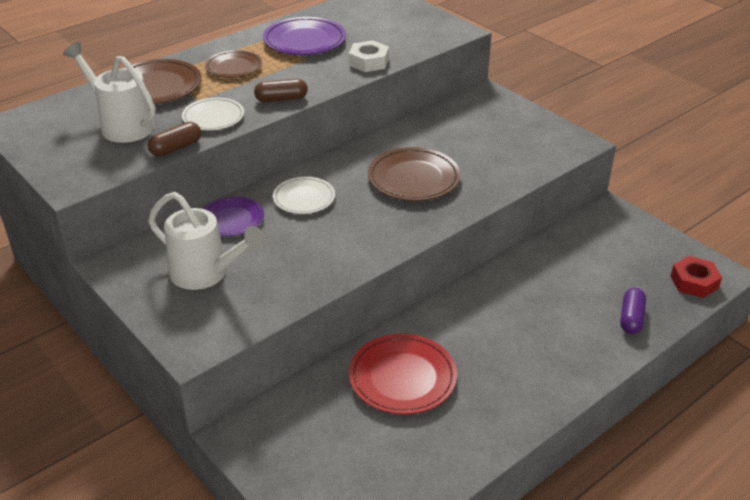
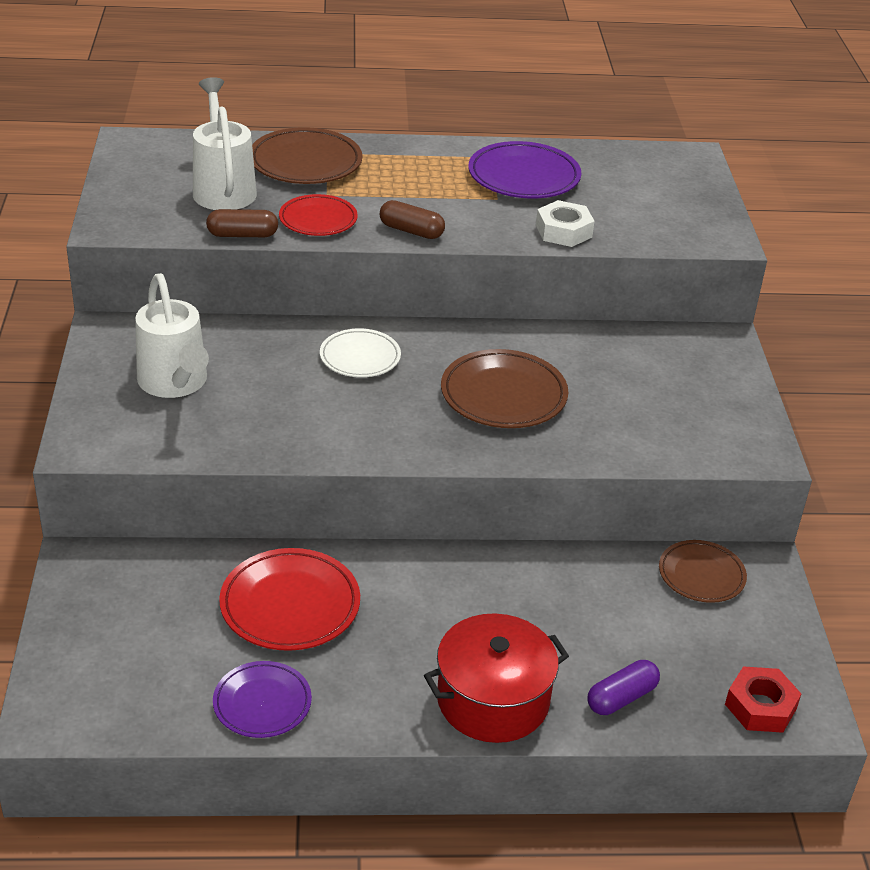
camera: 35 degrees right, 0 degrees up
white plate [182,98,244,130] -> red plate [279,194,358,236]
purple plate [204,197,264,236] -> purple plate moved to [213,661,312,738]
brown plate [205,50,262,78] -> brown plate moved to [659,540,747,603]
none -> red pot [424,613,569,743]

